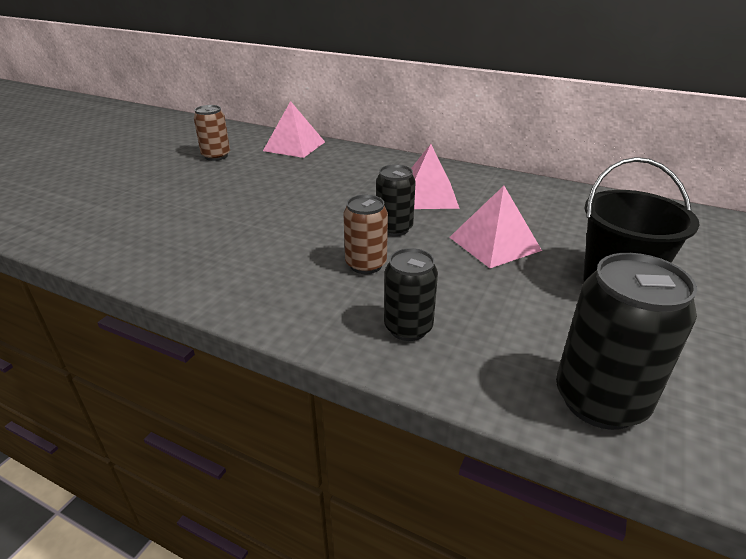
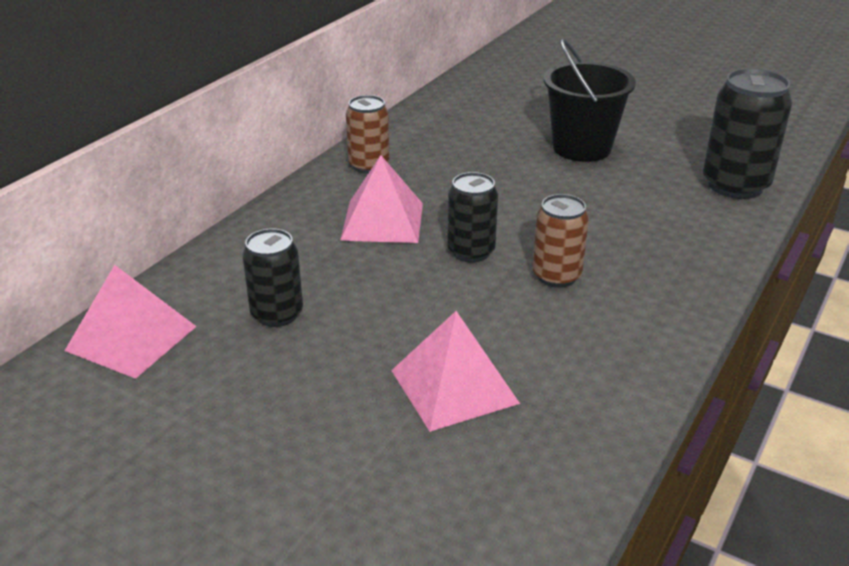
camera: 85 degrees left, 0 degrees up
brown can [194,105,230,161] -> brown can moved to [346,95,390,174]
black can [384,248,438,341] -> black can moved to [242,228,303,327]
pink pyramid [449,186,542,268] -> pink pyramid moved to [391,311,520,432]

